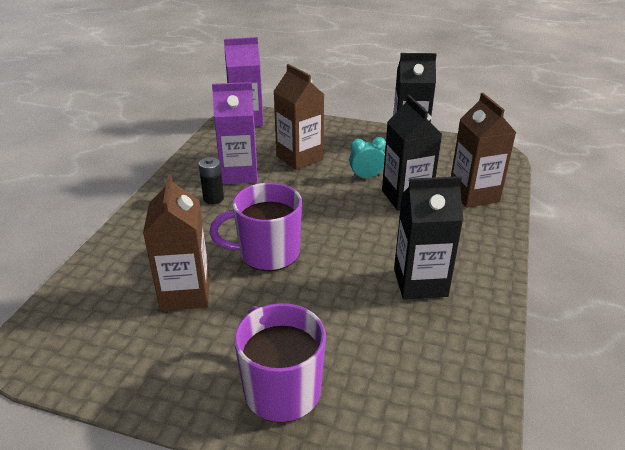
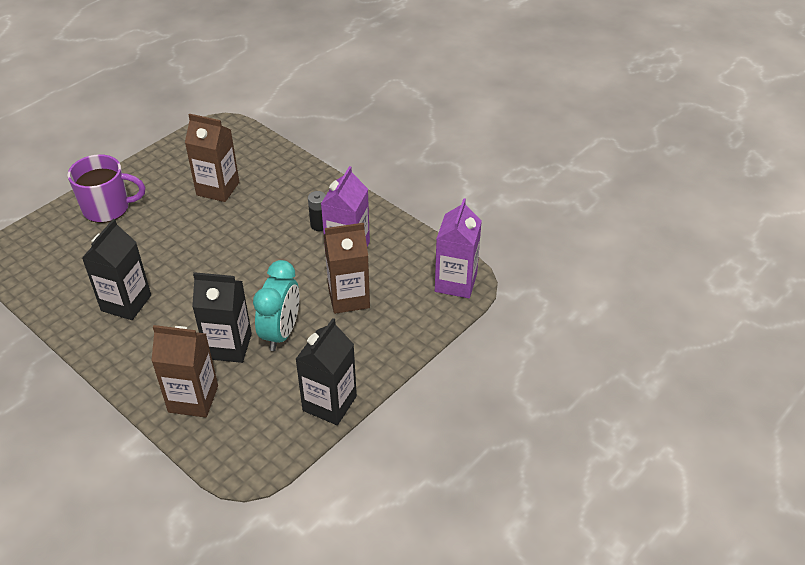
camera: 115 degrees right, 10 degrees up
purple mug [209,183,302,271] -> none
turquoise clock [349,137,386,179] -> turquoise clock [253,260,300,351], size x1.75

